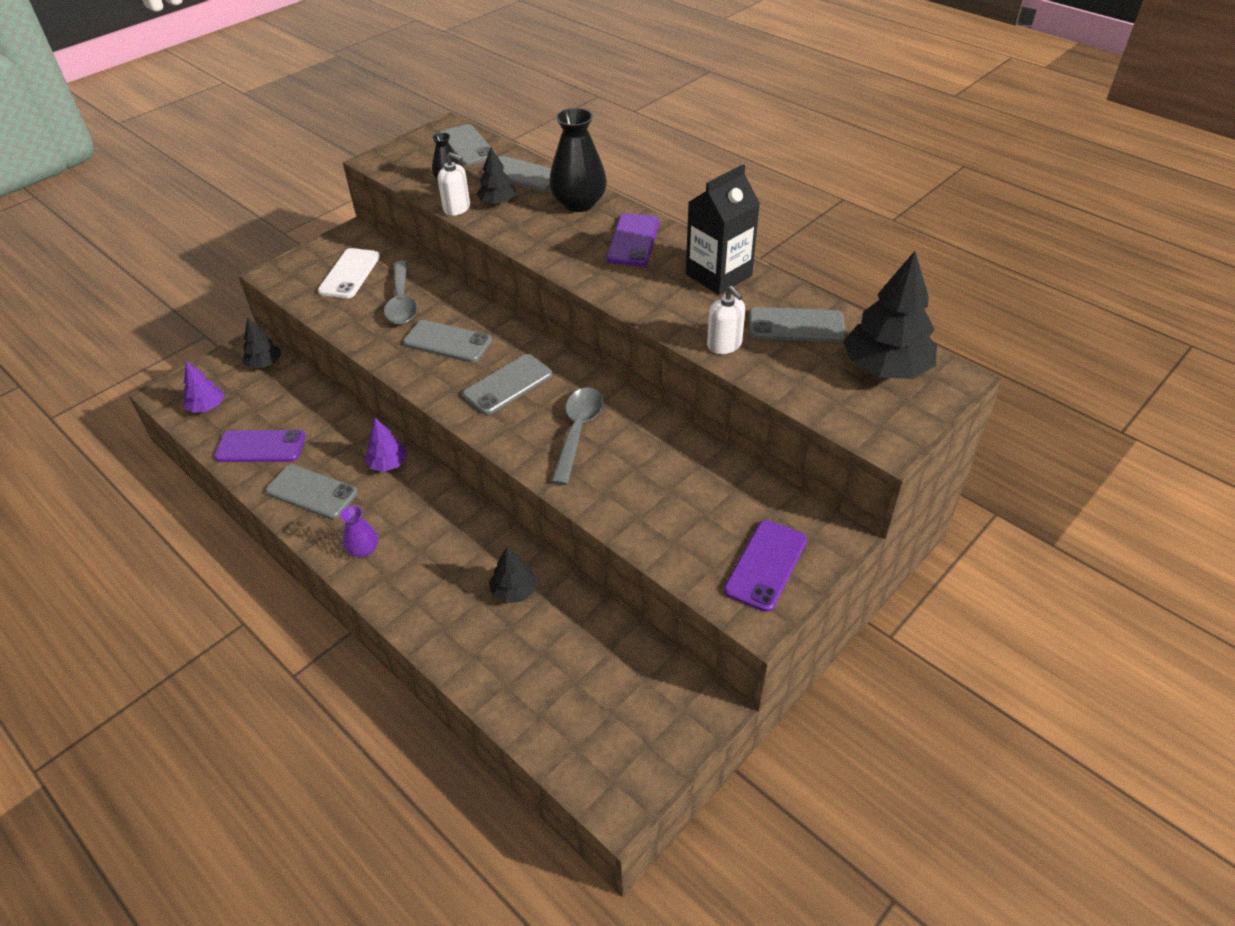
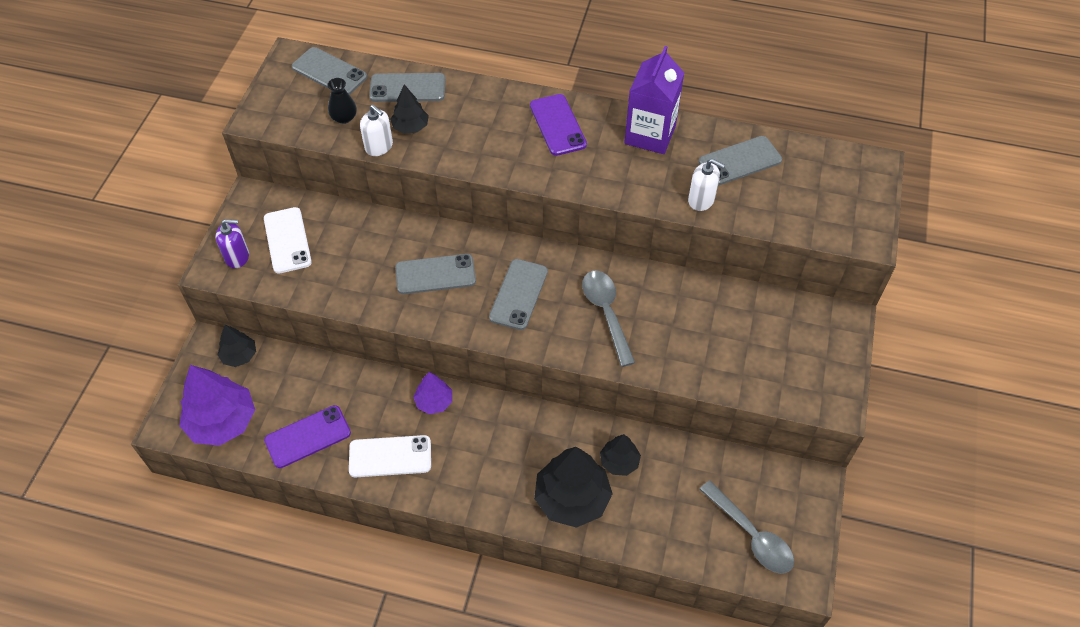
camera: 30 degrees left, 10 degrees up
purple tree [183,361,225,413] -> purple tree [179,365,255,446], size x1.86
grey phone [266,464,358,519] -> white phone [349,435,431,477]
purple vase [340,505,378,557] -> none
grey spoon [384,261,417,324] -> grey spoon moved to [700,480,794,574]
white soap dispenser [438,152,470,216] -> white soap dispenser turned 45 degrees clockwise [360,105,393,156]
black vase [549,108,607,212] -> none
black carton [686,164,760,295] -> purple carton [624,46,684,154]
purple phone [724,520,807,612] -> none
black tree [844,251,937,379] -> black tree moved to [534,447,613,528]
none -> purple soap dispenser [215,219,249,268]

